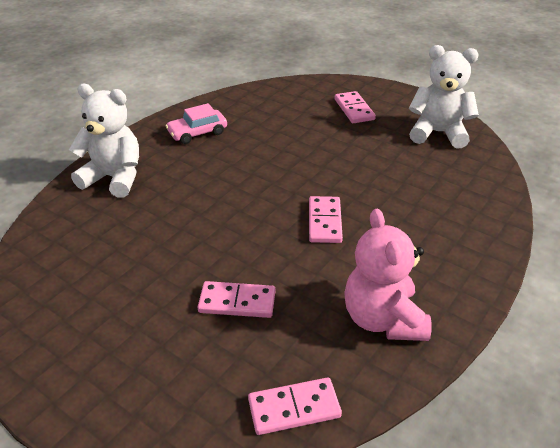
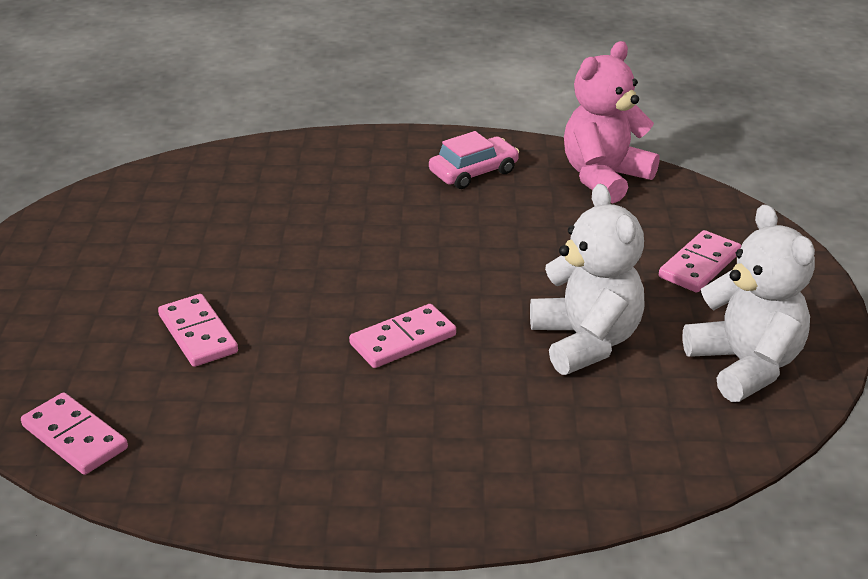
camera: 55 degrees right, 5 degrees down
white teddy bear [69,84,139,198] -> white teddy bear moved to [530,184,644,375]
pink car [166,103,227,144] -> pink car turned 120 degrees clockwise [429,131,519,189]
pink teddy bear [344,209,432,341] -> pink teddy bear moved to [564,41,660,203]

